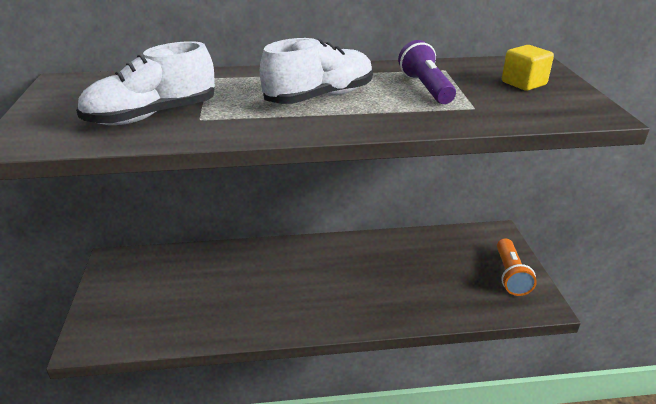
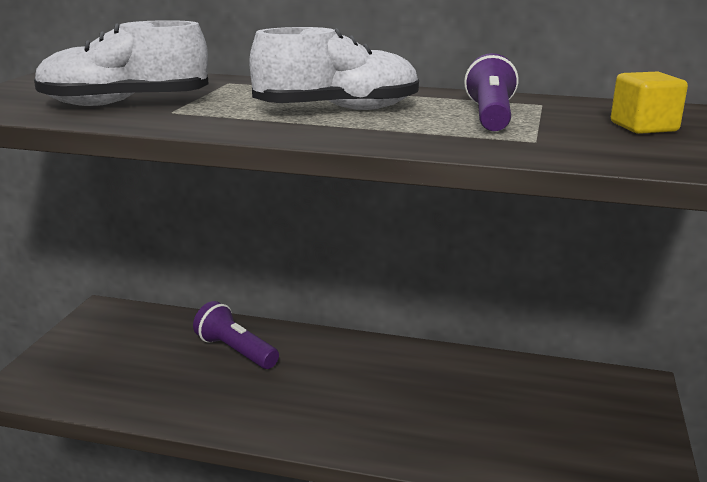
camera: 20 degrees right, 10 degrees down
orange flashlight [497,238,537,296] -> none
none -> purple flashlight [193,301,279,369]

